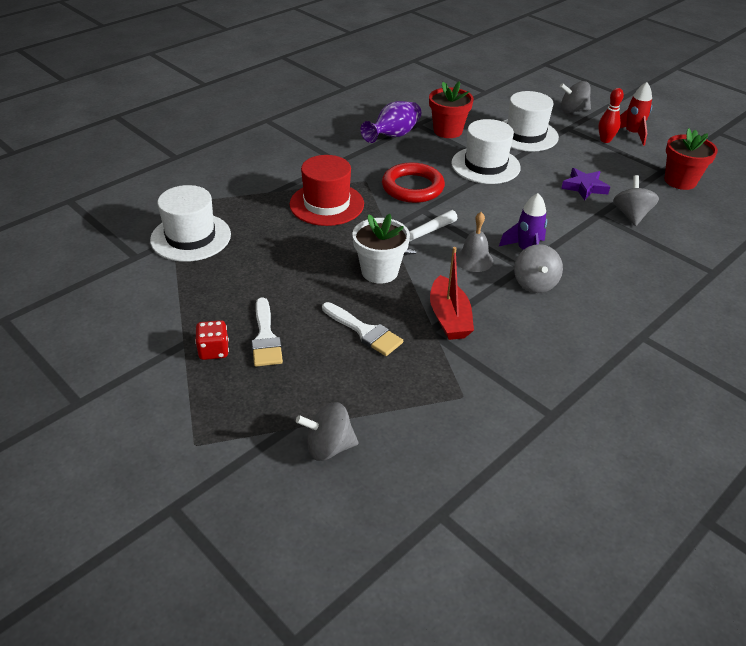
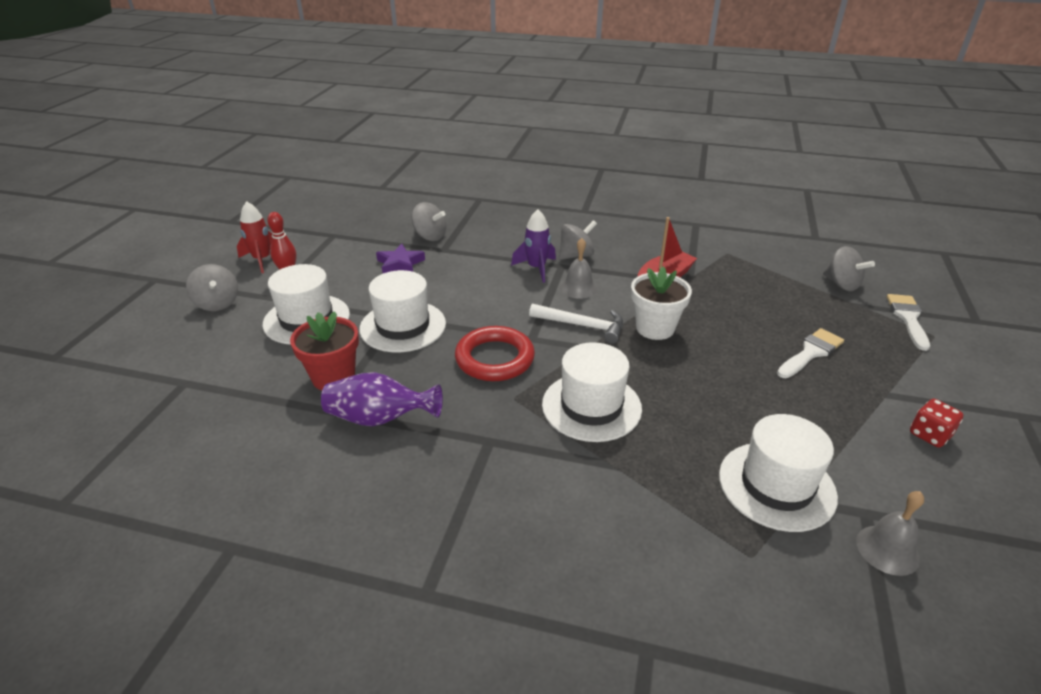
camera: 120 degrees left, 5 degrees down
red dice [195,320,229,360] -> red dice moved to [910,399,963,447]
red hat [290,155,364,226] -> white hat [542,342,642,442]
white brush [322,302,403,356] -> white brush moved to [887,294,930,351]
grey spinning top [613,175,659,226] -> grey spinning top turned 120 degrees counterclockwise [411,202,446,241]
red flower pot [664,128,718,190] -> none
none -> grey bell [856,491,924,576]

